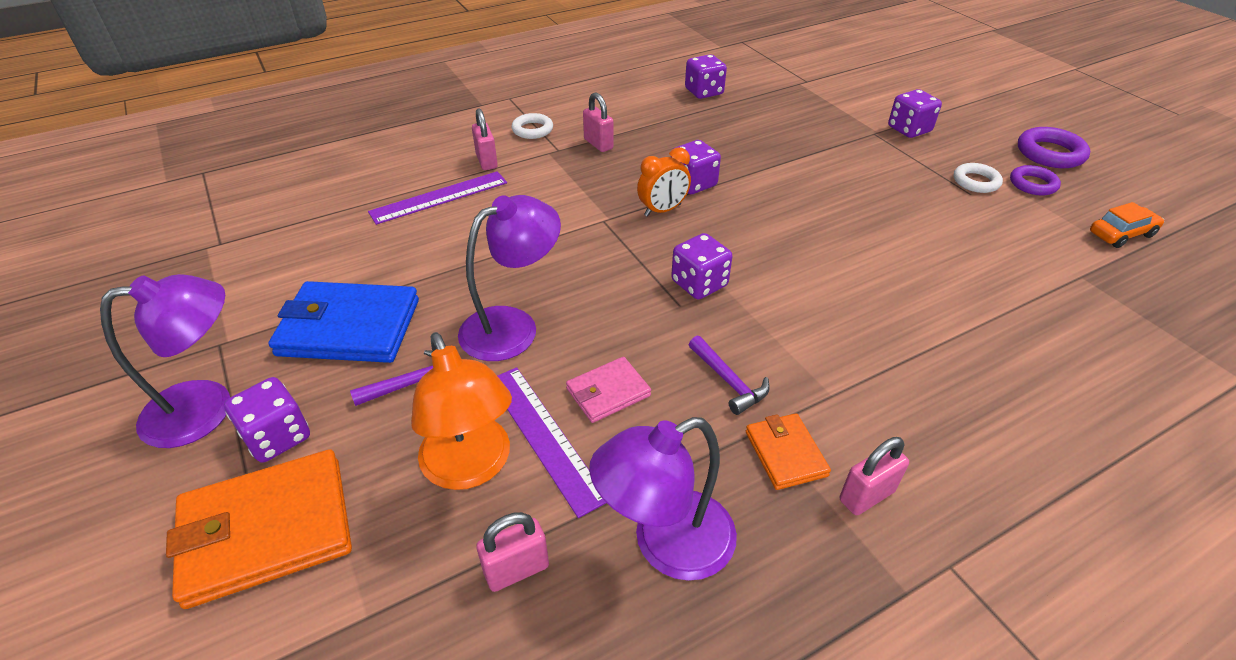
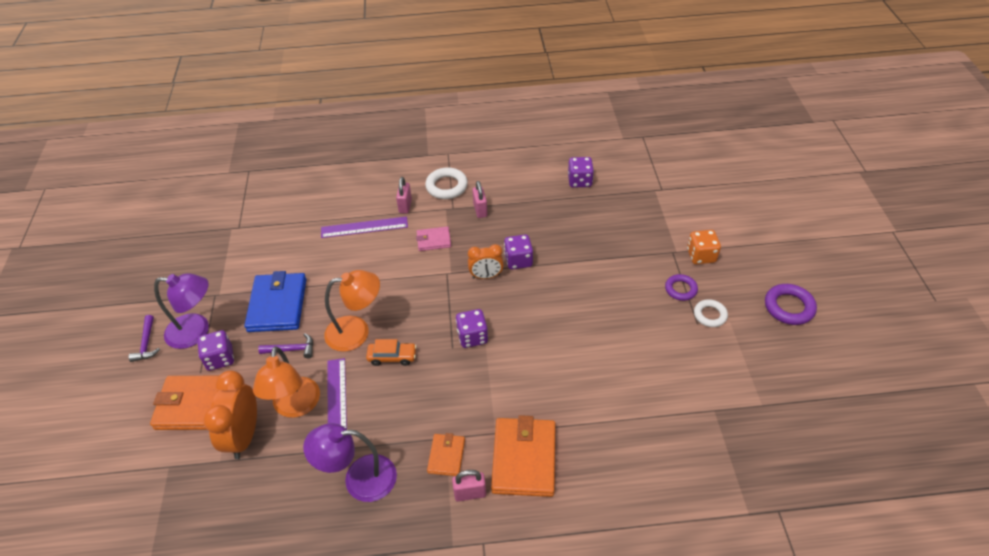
camera: 25 degrees right, 5 degrees up
blue wallet [268,281,419,363] -> blue wallet turned 60 degrees clockwise [244,271,307,332]
purple lamp [458,195,561,361] -> orange lamp [324,270,380,352]
pink padlock [476,512,549,592] -> none
white ring [511,113,553,139] -> white ring [425,168,468,199], size x1.50
pink wallet [566,357,651,423] -> pink wallet moved to [416,226,451,251]
purple hammer [689,336,770,415] -> purple hammer moved to [129,315,160,362]
purple dice [888,89,942,138] -> orange dice [687,230,721,264]
purple ring [1010,165,1061,196] -> purple ring moved to [665,274,698,301]
orange car [1090,202,1164,248] -> orange car moved to [366,339,417,366]
none -> orange clock [203,370,257,459]
none -> orange wallet [491,415,556,497]

